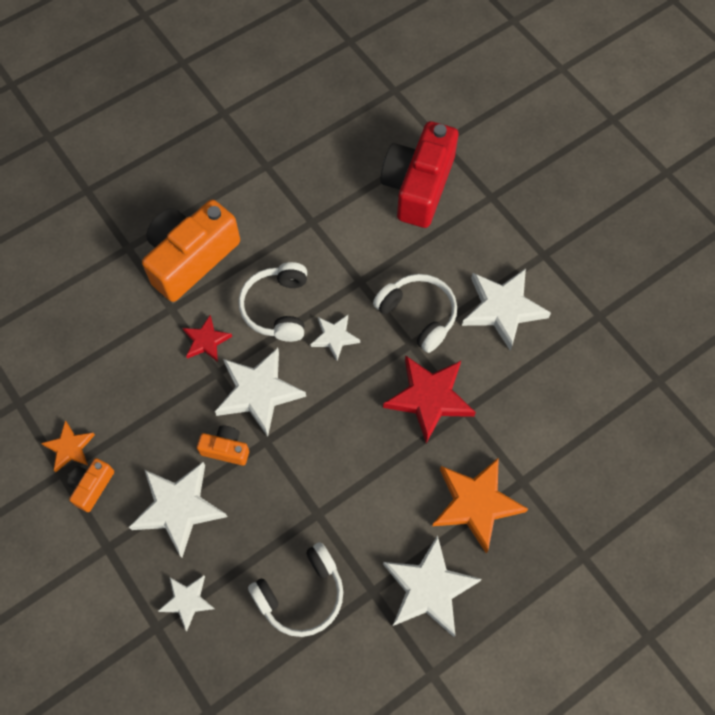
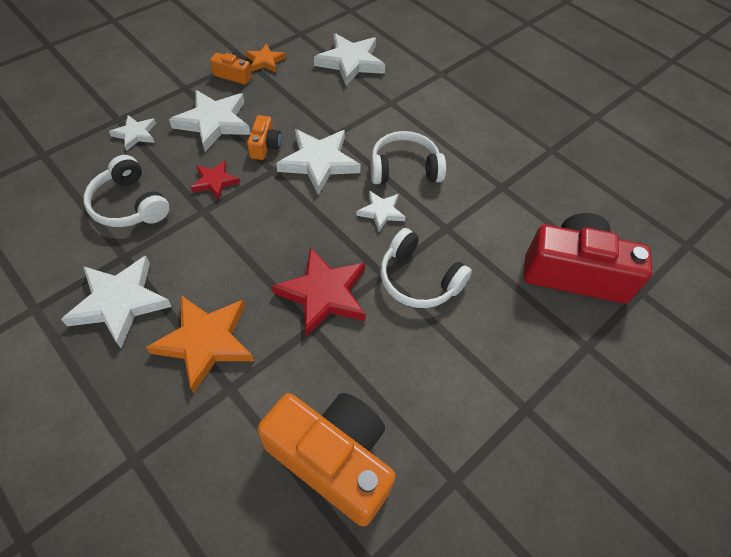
camera: 80 degrees right, 10 degrees down
orange camera [142,200,240,302] -> orange camera moved to [257,393,396,527]
red star [183,315,232,362] -> red star moved to [190,160,240,200]
white headphones [373,274,457,353] -> white headphones turned 90 degrees clockwise [380,228,472,308]
white star [462,268,551,351] -> white star moved to [314,33,385,86]

